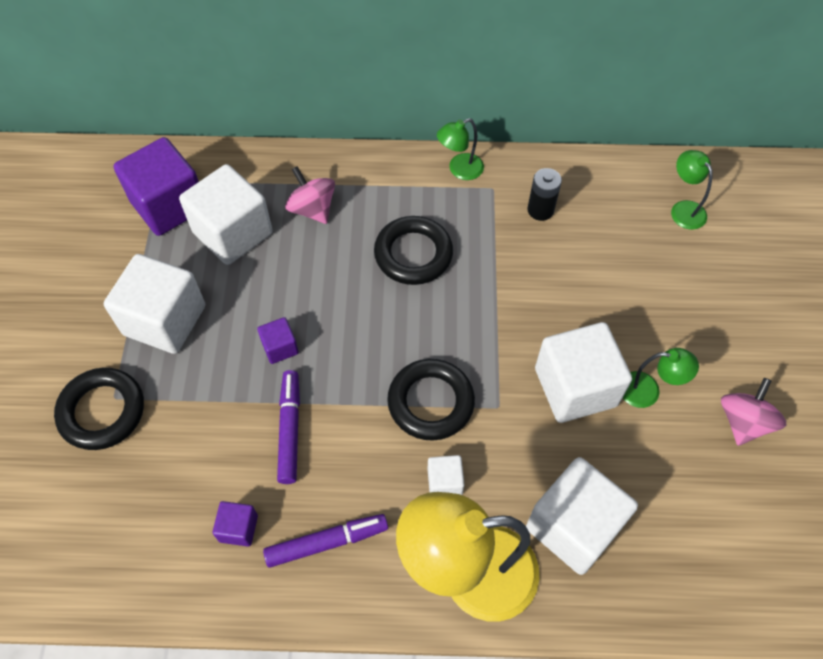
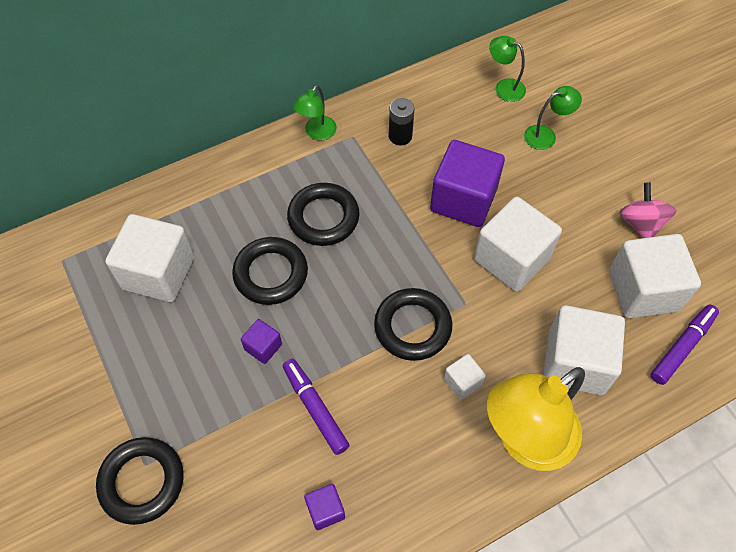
camera: 30 degrees left, 0 degrees up
white cube [104,254,205,354] -> white cube moved to [609,234,701,319]
purple cube [113,137,199,236] -> purple cube moved to [430,140,505,227]
purple marker [263,514,388,568] -> purple marker moved to [651,305,719,385]
pink spinning top [285,166,335,224] -> none
green lamp [623,348,699,408] -> green lamp moved to [524,86,582,150]
none -> black ring [232,237,308,305]

